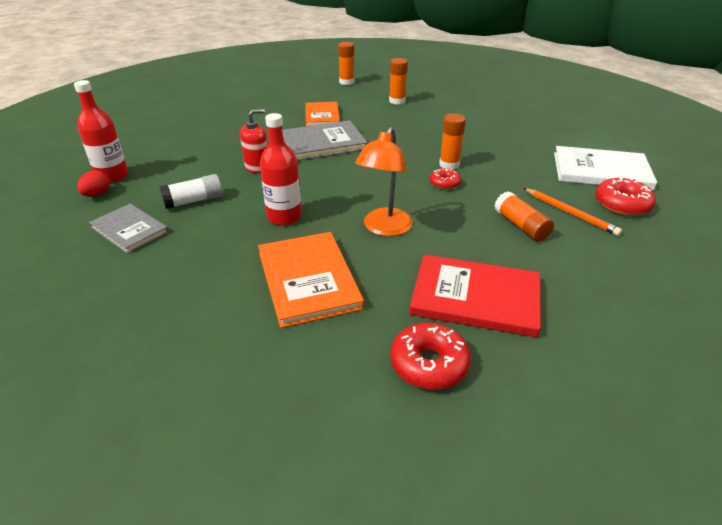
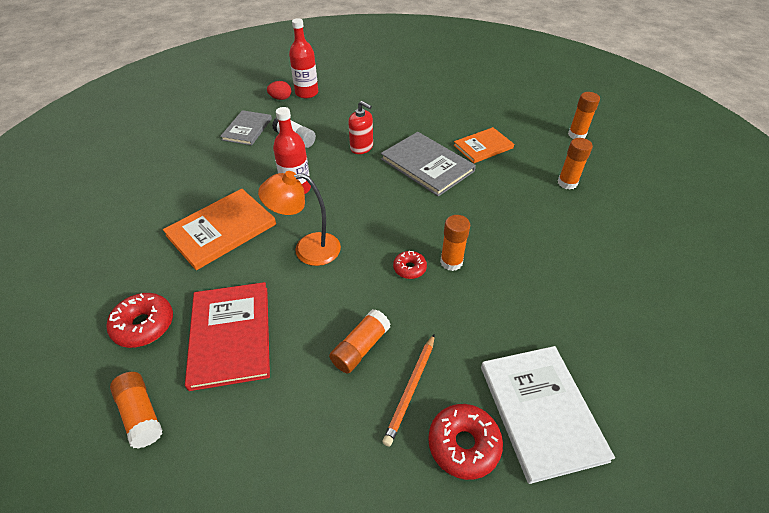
camera: 65 degrees right, 10 degrees up
none -> orange glue stick [110,372,163,449]

